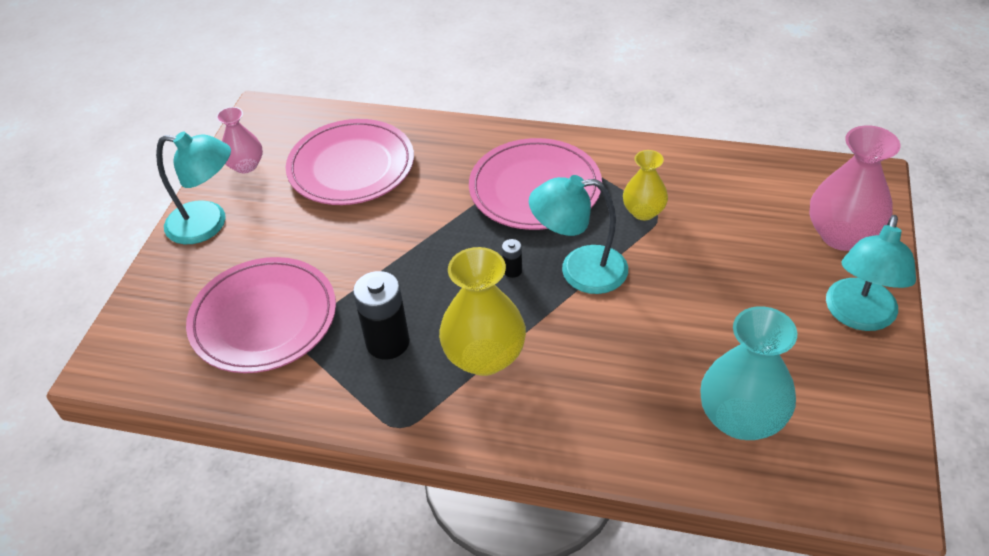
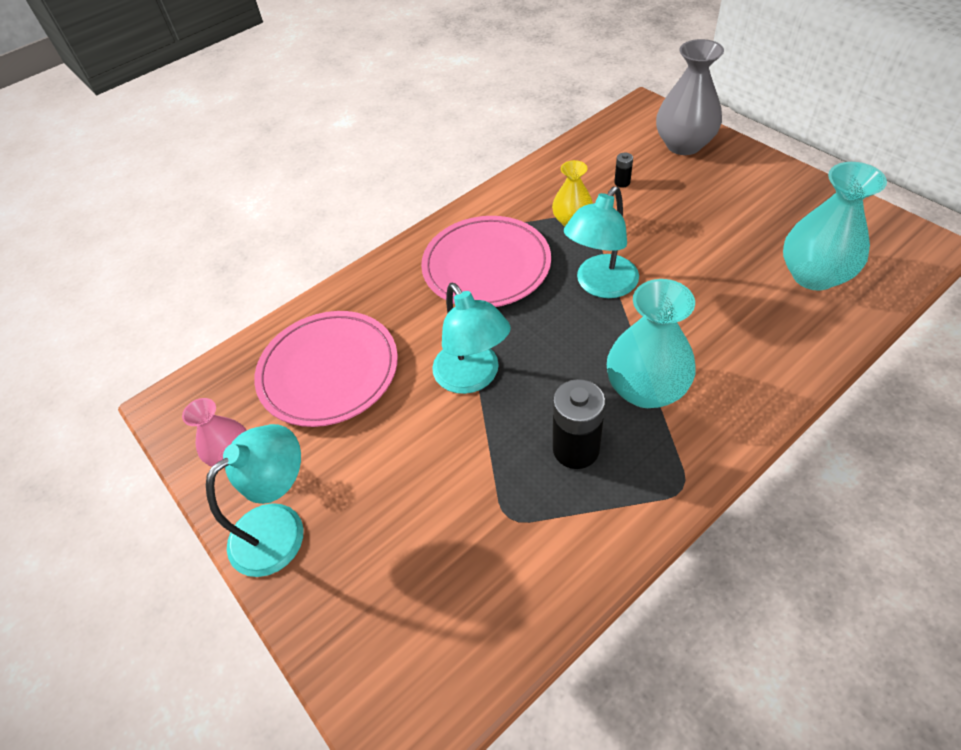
camera: 50 degrees left, 5 degrees up
pink plate [186,257,336,373] -> none
yellow vase [439,247,526,376] -> turquoise vase [607,279,696,408]
black battery [502,239,522,278] -> black battery moved to [614,153,633,187]
pink vase [809,125,901,251] -> grey vase [656,39,724,155]
turquoise lamp [826,215,916,331] -> turquoise lamp moved to [432,283,511,394]

